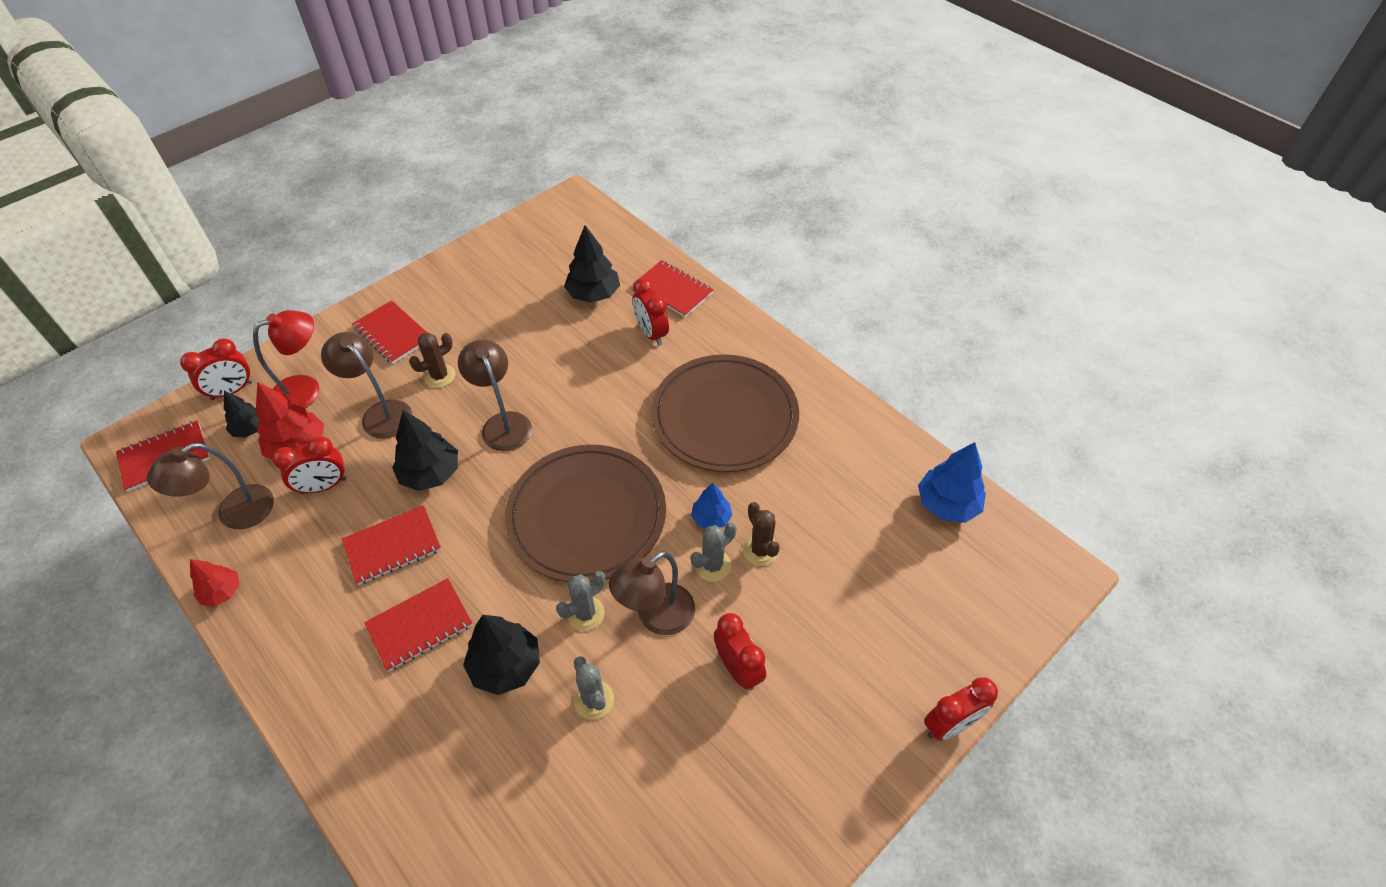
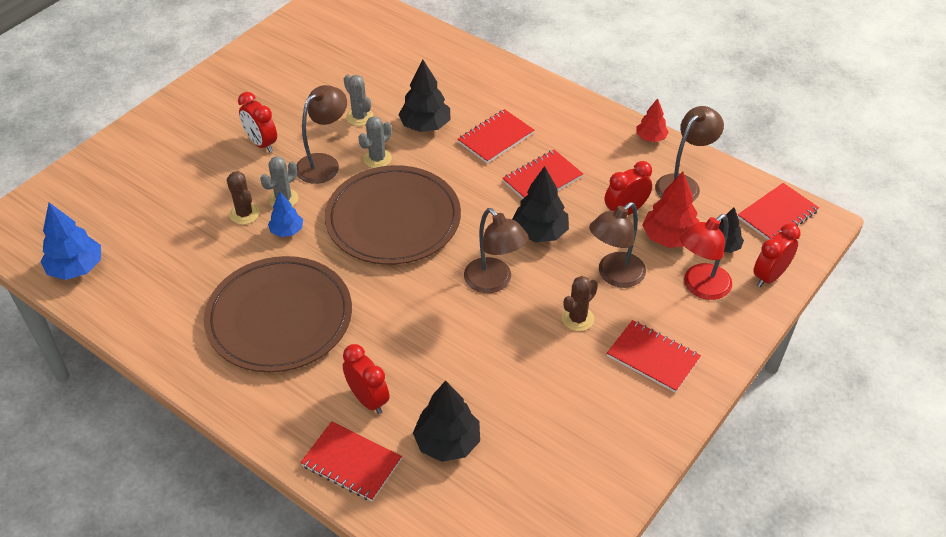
camera: 170 degrees right, 5 degrees down
brown lamp [321,332,412,439] -> brown lamp turned 105 degrees clockwise [589,202,646,288]
red clock [924,677,998,741] -> none

